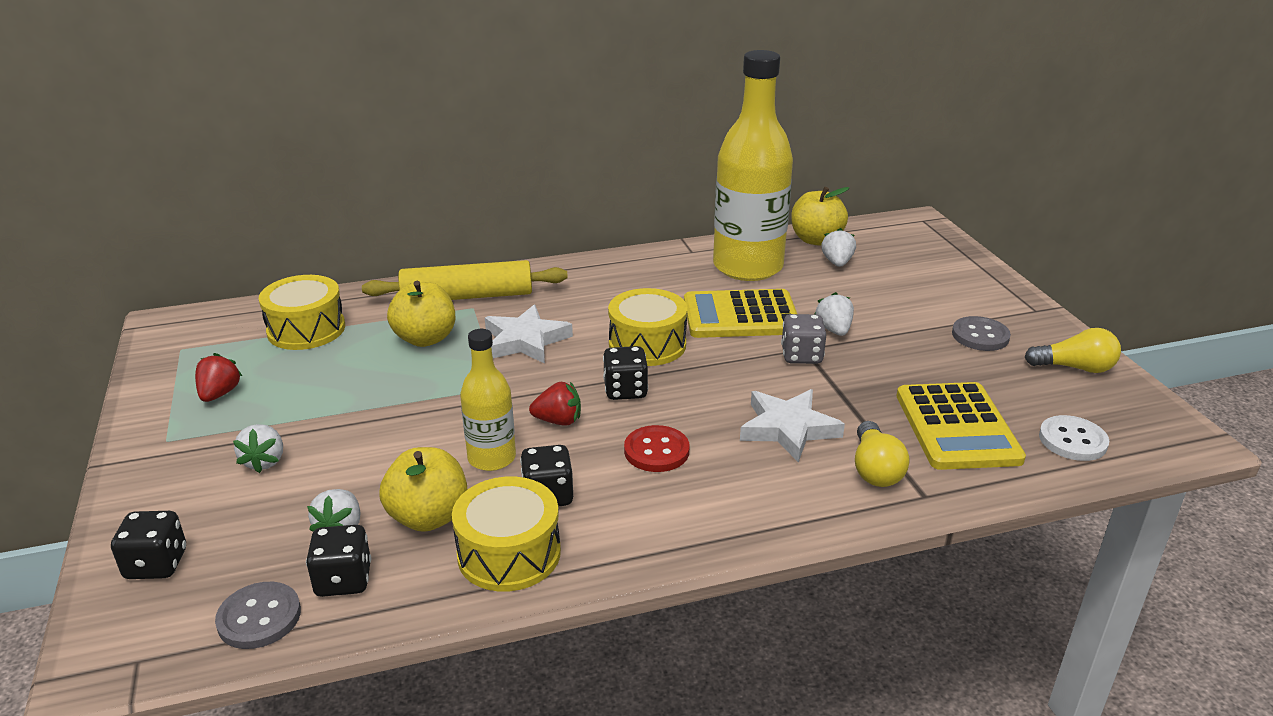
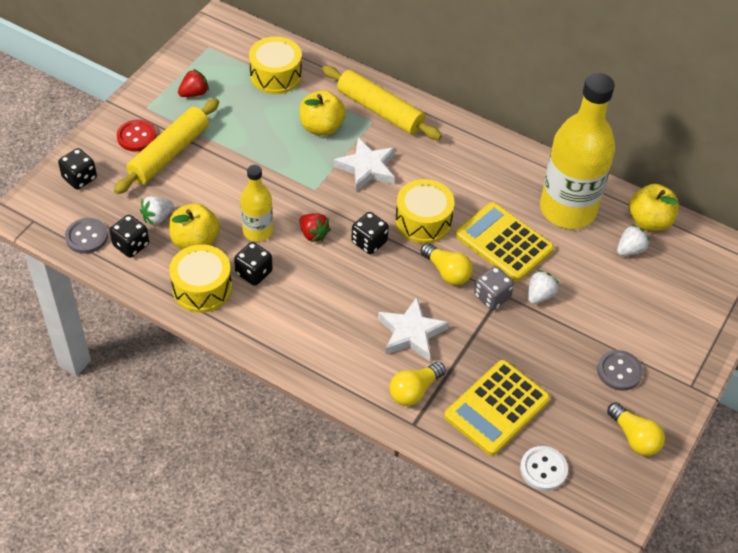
camera: 45 degrees right, 20 degrees up
white strawberry [233,424,283,473] -> yellow rolling pin [114,98,219,194]
red button [624,425,689,472] -> red button moved to [117,120,157,151]
none -> yellow light bulb [421,243,473,285]

